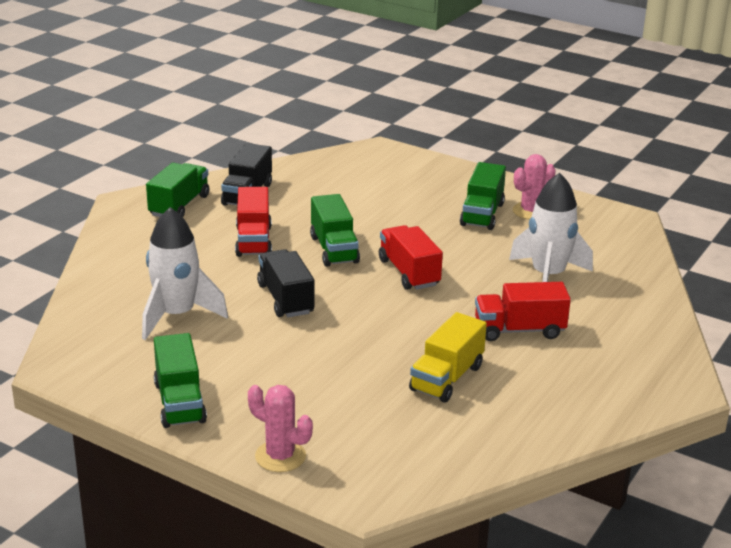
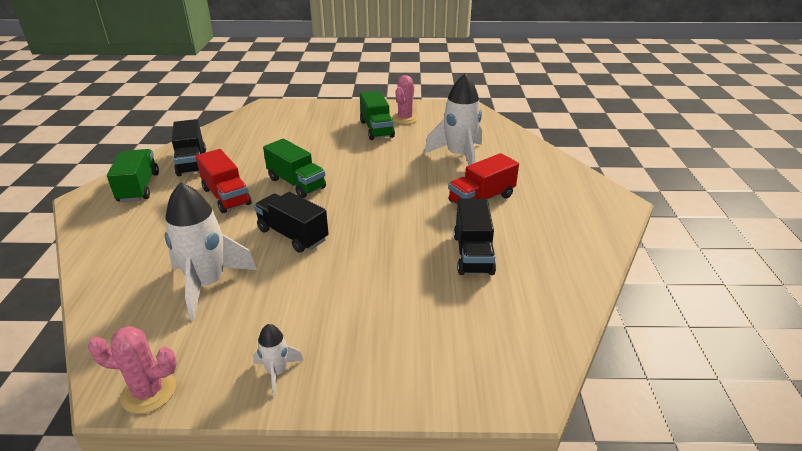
camera: 30 degrees left, 5 degrees up
green truck [154,333,207,428] -> white rocket [253,324,304,396]
pink cactus [248,385,313,472] -> pink cactus moved to [88,326,177,414]
red truck [379,225,443,290] -> none
yellow truck [409,312,487,403] -> black truck [454,198,496,275]

